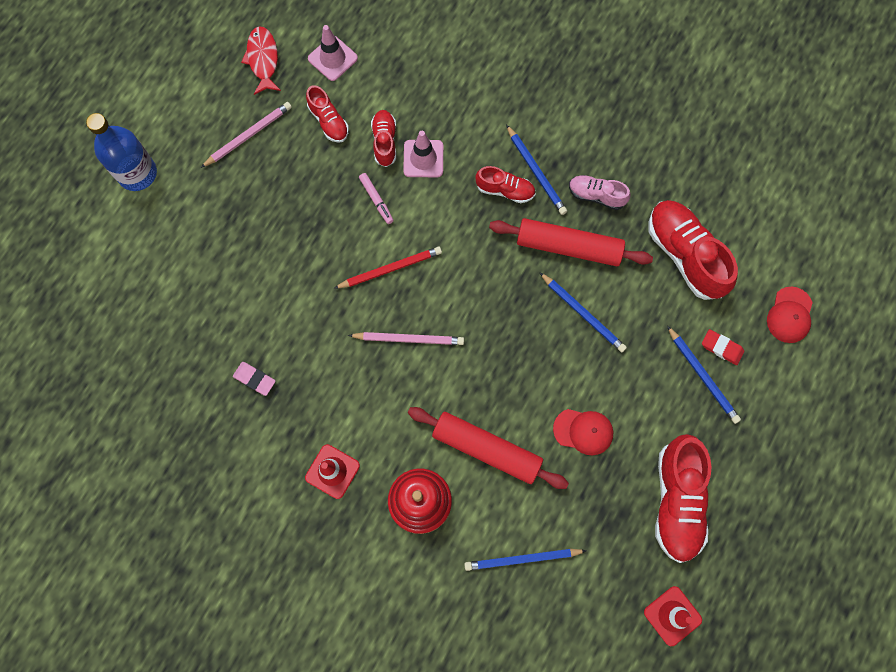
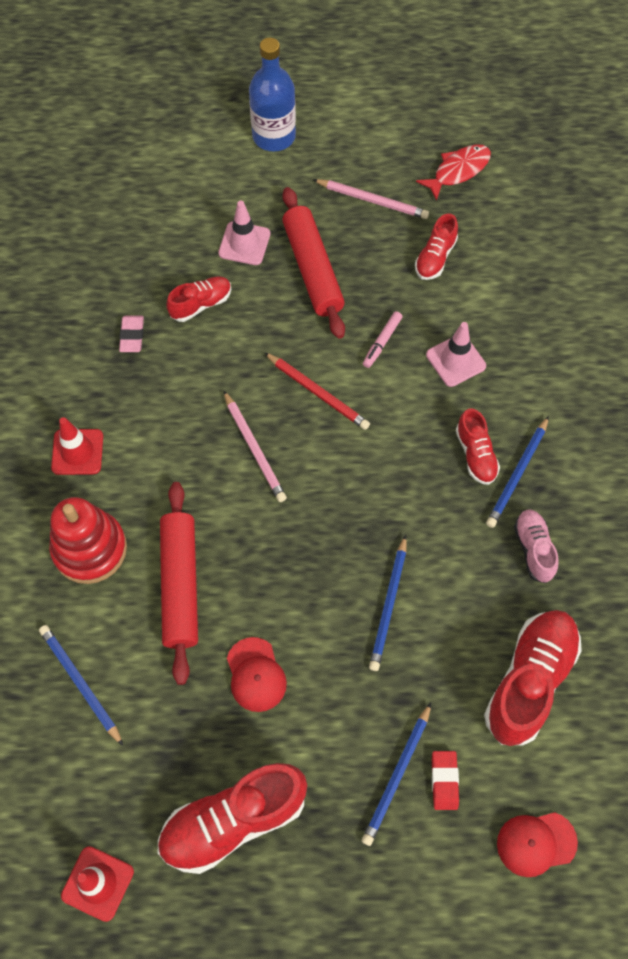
camera: 60 degrees right, 10 degrees down
pink traffic cone [308,25,358,81] -> pink traffic cone moved to [218,201,270,265]
red shoe [371,110,396,167] -> red shoe moved to [166,277,231,322]
red rolling pin [489,218,653,266] -> red rolling pin moved to [282,187,345,339]

